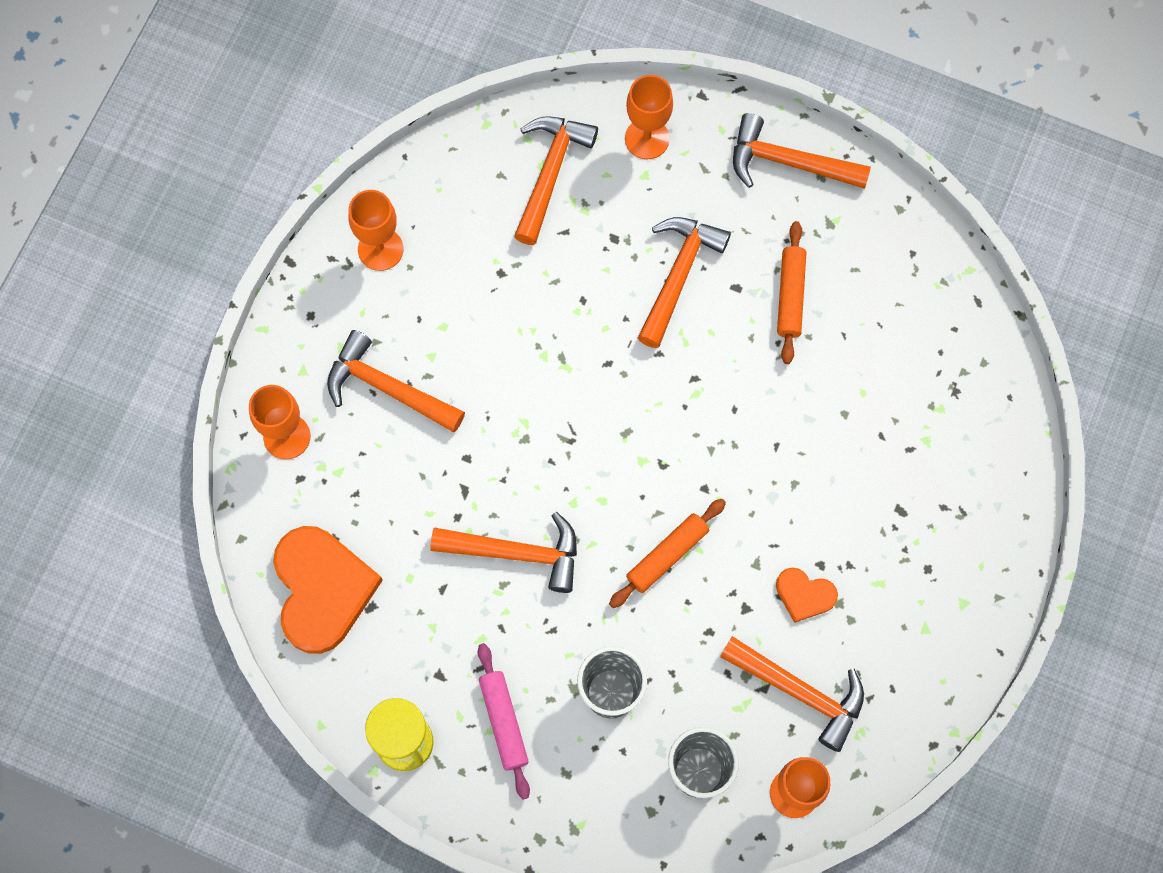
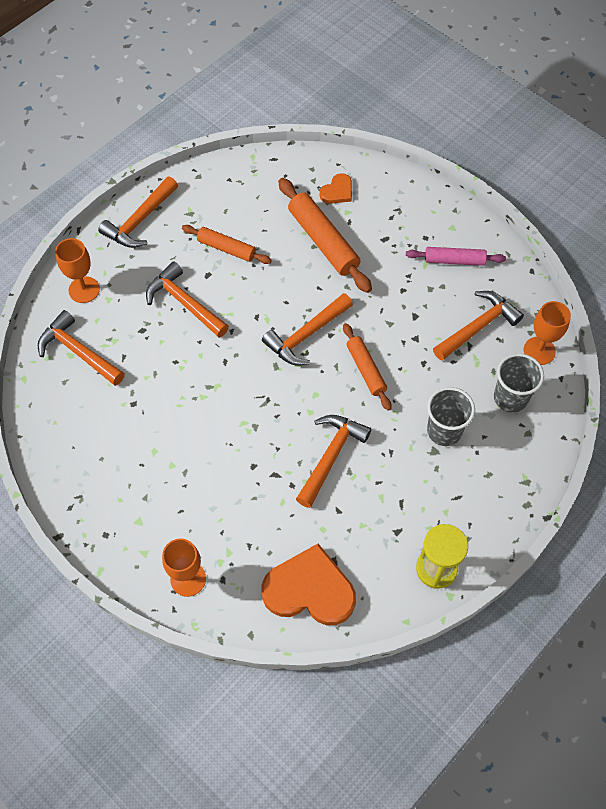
camera: 70 degrees left, 10 degrees down
orange hammer [327,330,465,432] -> orange hammer moved to [262,293,353,365]
orange goblet [348,190,403,271] -> none
pink rolling pin [478,643,530,799] -> pink rolling pin moved to [406,247,506,266]
orange heart [776,568,838,623] -> orange heart moved to [320,173,352,204]
none -> orange rolling pin [278,178,372,293]

